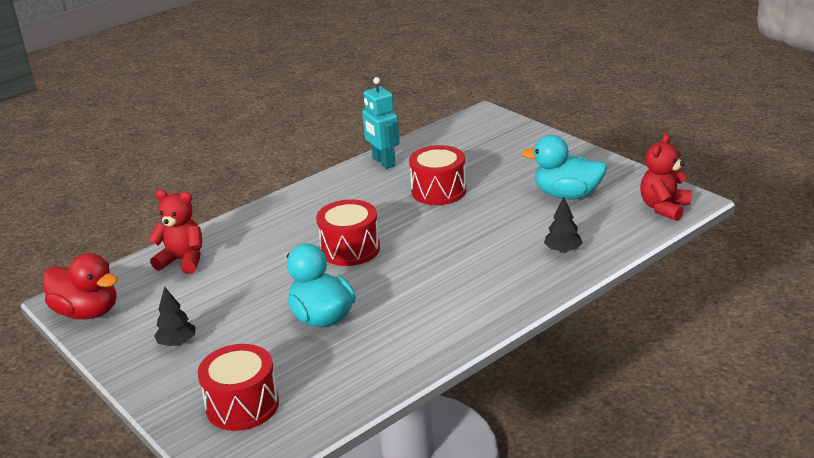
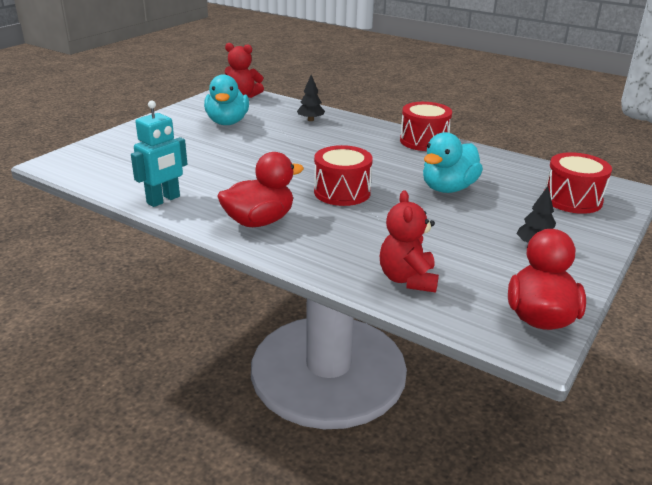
camera: 110 degrees left, 0 degrees up
red drum [409,145,466,205] -> red drum moved to [400,102,452,151]
none -> red duck [217,152,304,227]

